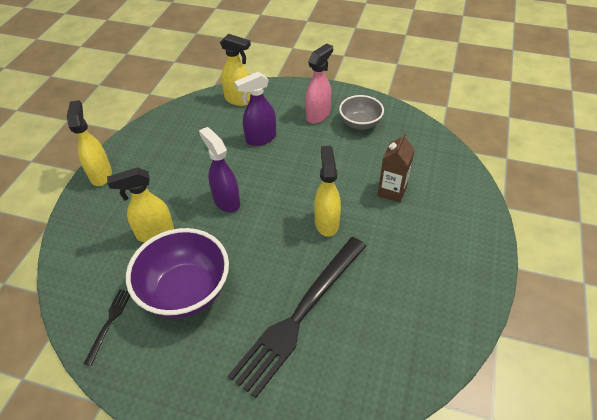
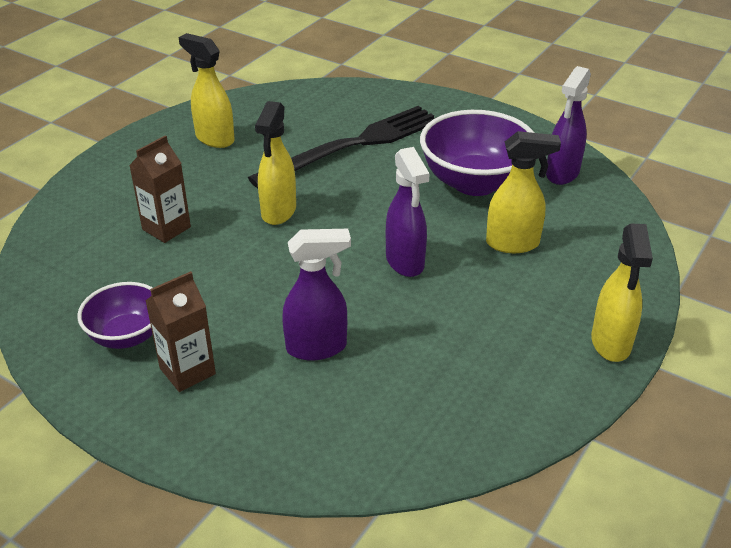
camera: 165 degrees left, 10 degrees down
black fork [84,289,130,366] -> purple spray bottle [546,66,591,185]
yellow spray bottle [220,34,251,106] -> yellow spray bottle moved to [179,33,235,148]
pink spray bottle [305,43,333,124] -> brown carton [146,271,216,392]
grey bowl [339,95,384,130] -> purple bowl [77,282,153,349]

